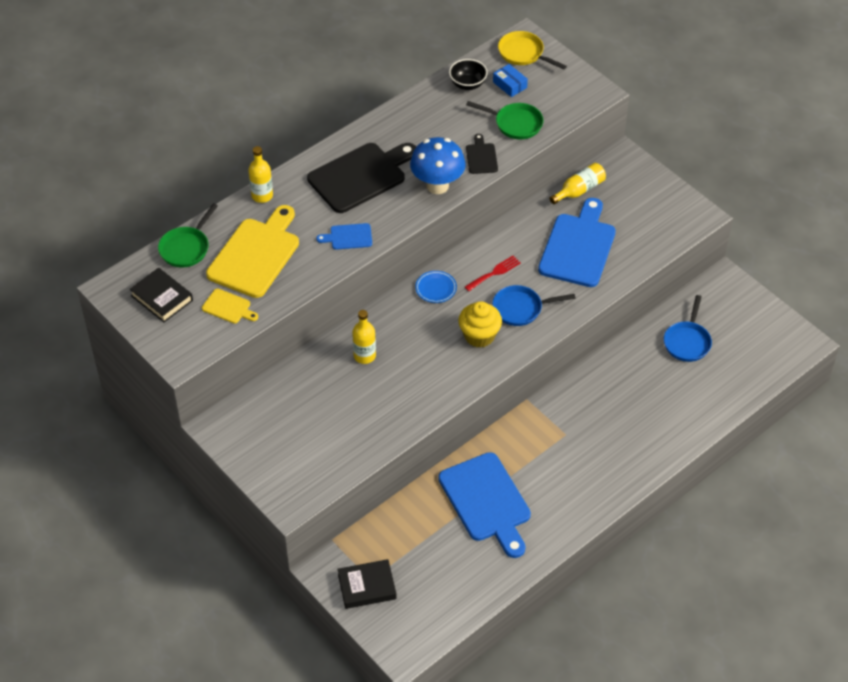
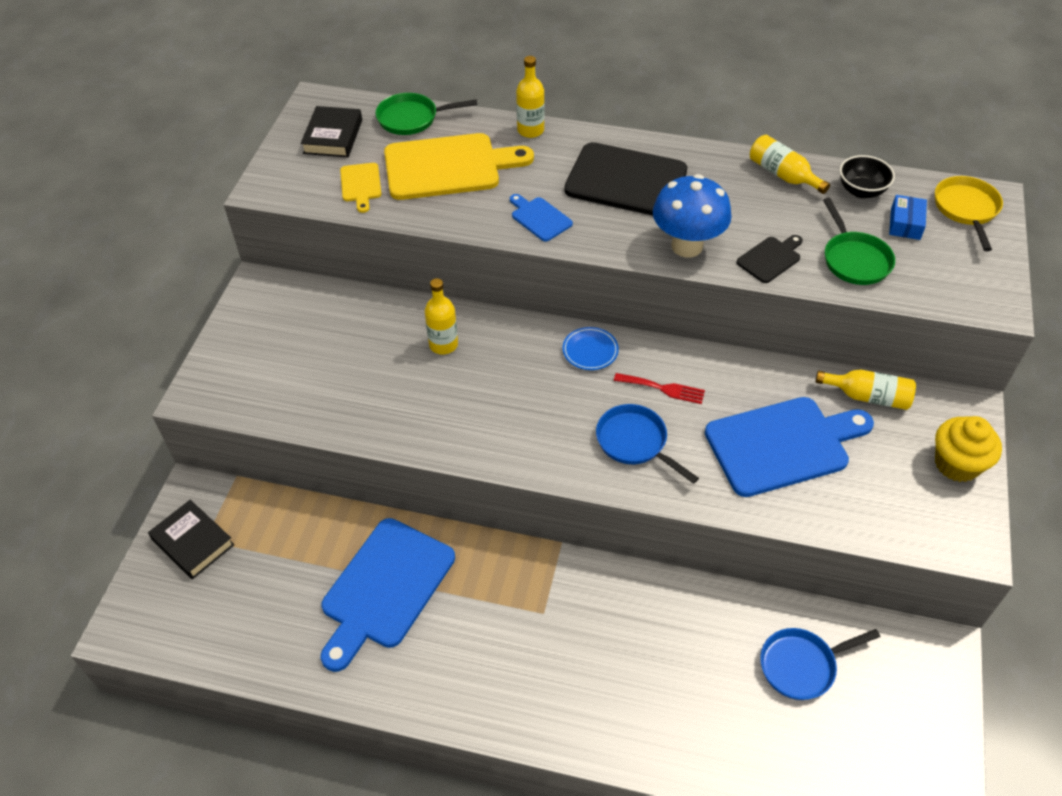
camera: 55 degrees right, 0 degrees up
yellow cupcake [458,301,502,348] -> yellow cupcake moved to [935,416,1002,482]
none -> yellow bottle [750,135,830,194]

